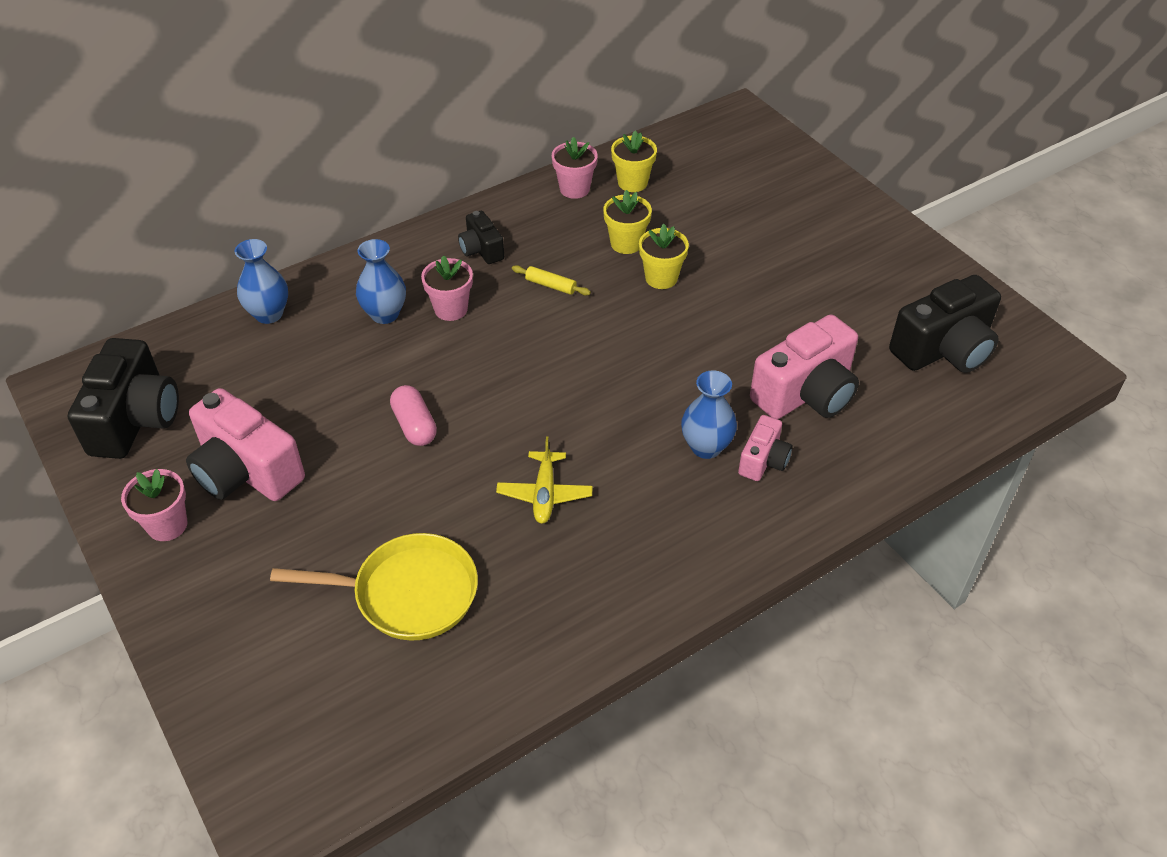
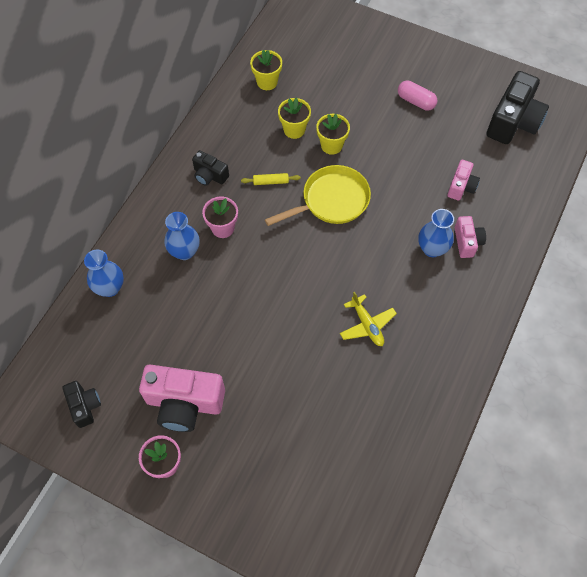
camera: 30 degrees left, 15 degrees up
black camera [68,338,179,459] -> black camera [63,381,101,428], size x0.53
yellow pan [270,533,478,641] -> yellow pan moved to [265,165,371,226]
pink capsule [390,385,437,446] -> pink capsule moved to [398,81,437,110]
pink flower pot [552,137,598,199] -> none
pink camera [750,314,859,419] -> pink camera [448,160,480,201], size x0.53

